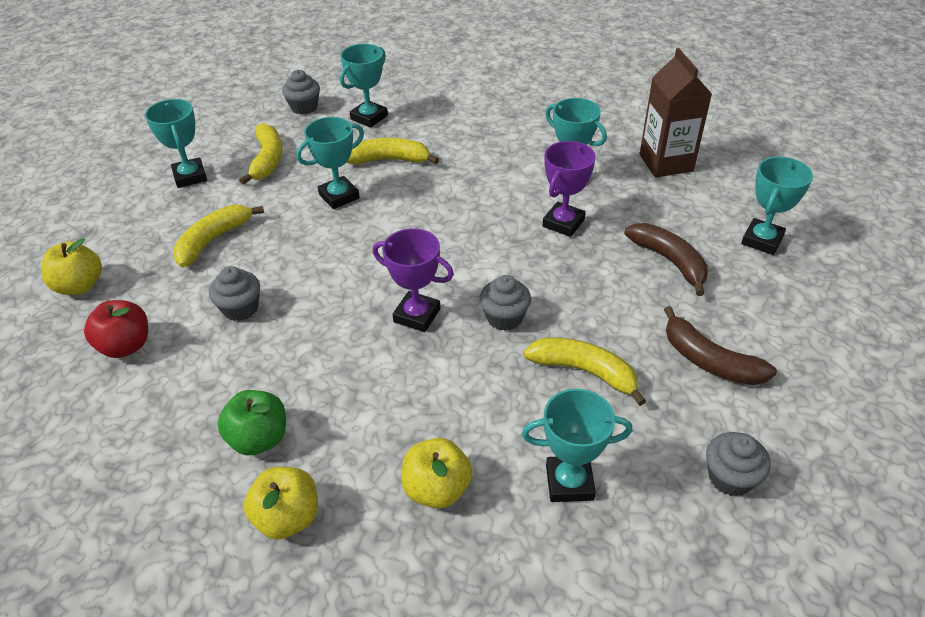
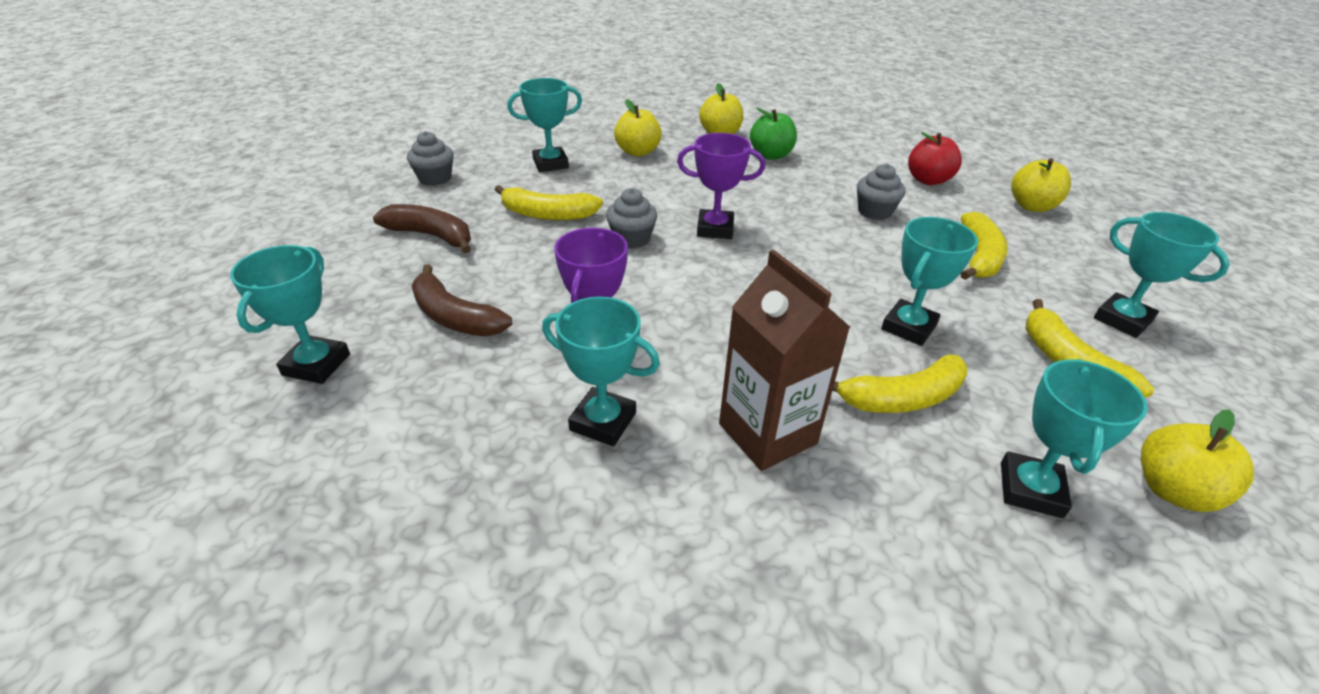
camera: 160 degrees right, 5 degrees down
grey cupcake [282,70,320,115] -> yellow apple [1141,410,1254,512]
brown carton [640,48,712,178] -> brown carton moved to [719,250,850,471]

